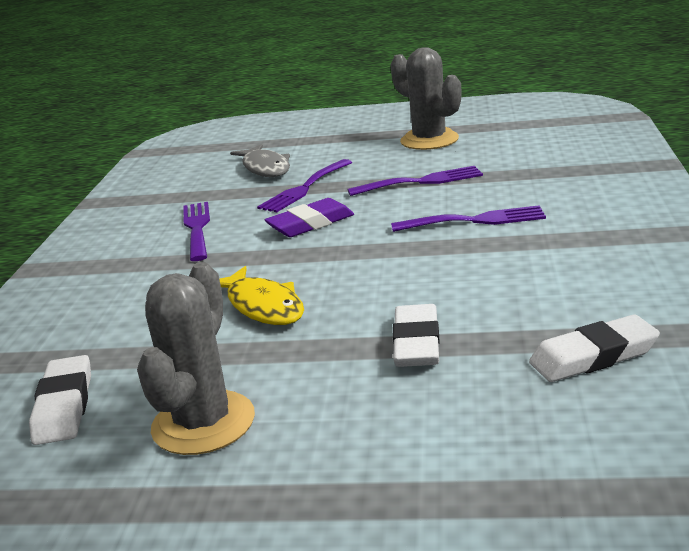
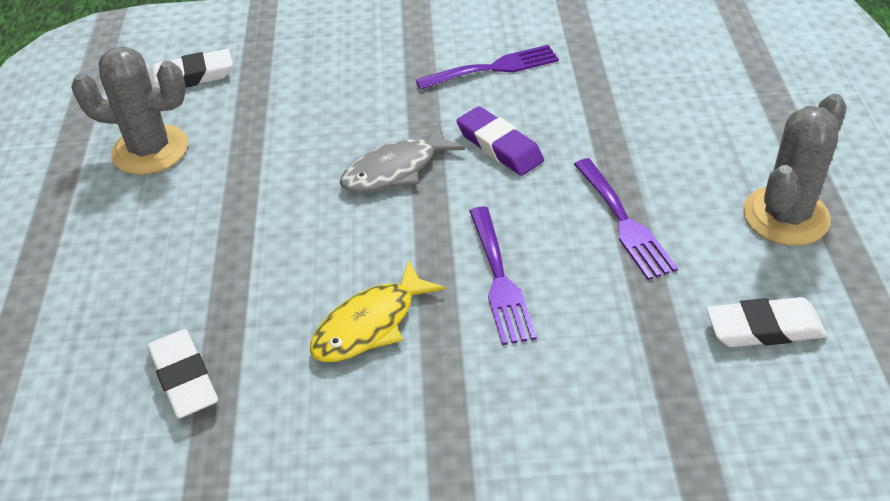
camera: 80 degrees right, 20 degrees up
yellow fish [219,266,304,325] -> yellow fish moved to [310,260,445,362]
grey fish [230,144,290,177] -> grey fish moved to [340,123,465,193]
purple fork [257,159,352,212] -> none
white eraser [392,304,440,367] -> white eraser moved to [706,297,827,347]

